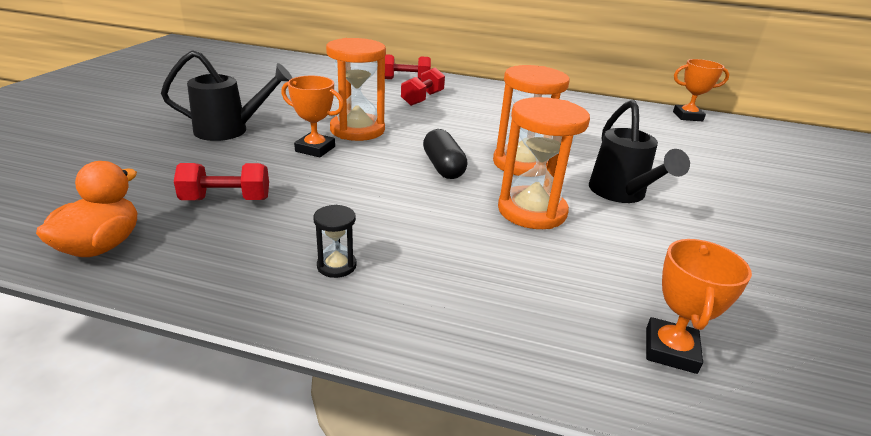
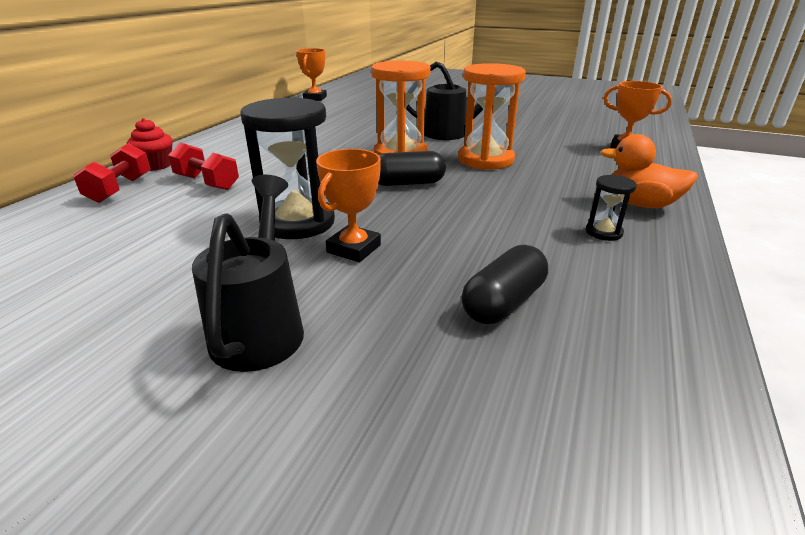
camera: 80 degrees left, 0 degrees up
orange duck [36,161,137,257] -> orange duck moved to [600,134,698,208]
red dumbbell [174,163,269,200] -> black capsule [461,245,548,324]
orange hourglass [326,38,386,141] -> black hourglass [240,97,335,239]
none -> red cupcake [127,118,173,171]

